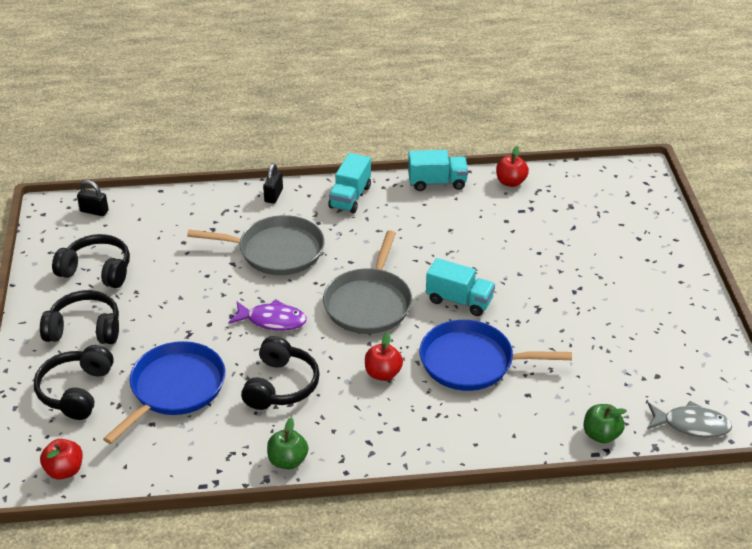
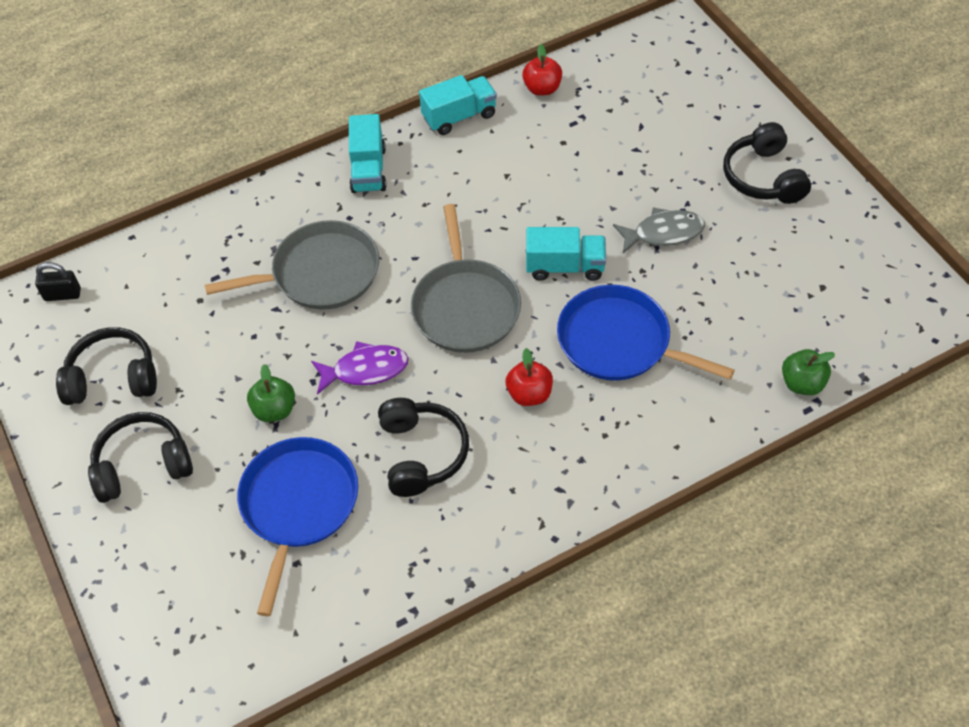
camera: 20 degrees left, 15 degrees up
black headphones [34,345,114,420] -> black headphones moved to [723,122,811,204]
red apple [40,439,83,479] -> none
black padlock [263,163,283,203] -> none
green apple [267,417,308,469] -> green apple moved to [247,364,295,422]
blue pan [420,320,572,391] -> blue pan turned 45 degrees clockwise [557,285,735,381]
grey fish [647,401,732,438] -> grey fish moved to [613,207,705,254]

